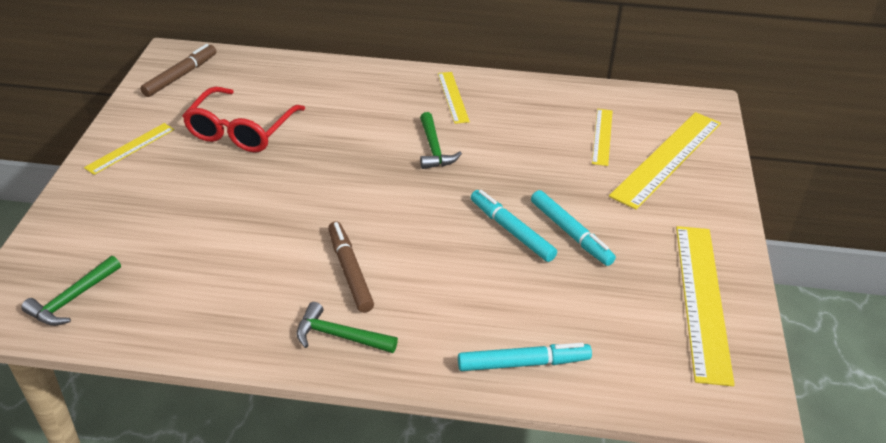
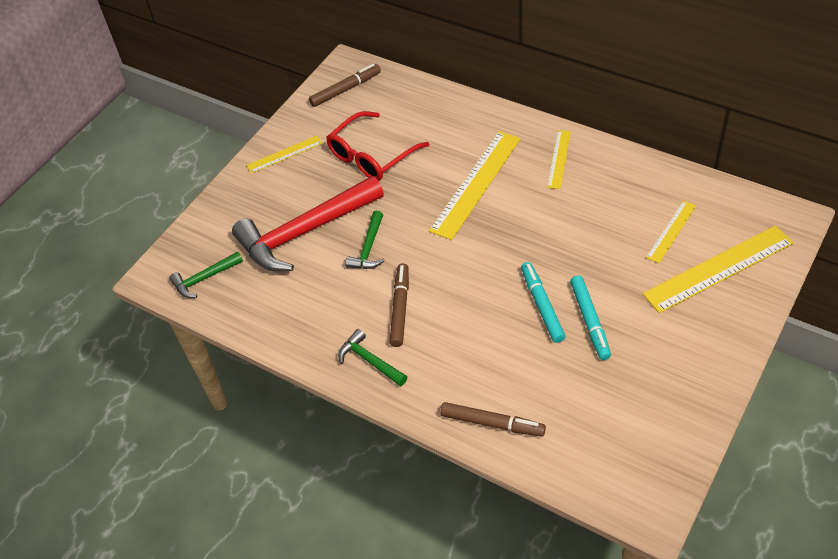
camera: 30 degrees right, 10 degrees up
green hammer [420,112,462,169] -> green hammer moved to [345,211,385,269]
turquoise marker [458,343,592,371] -> brown marker [440,402,546,437]
yellow ruler [676,226,735,386] -> yellow ruler moved to [429,131,521,240]
none -> red hammer [232,176,384,271]

